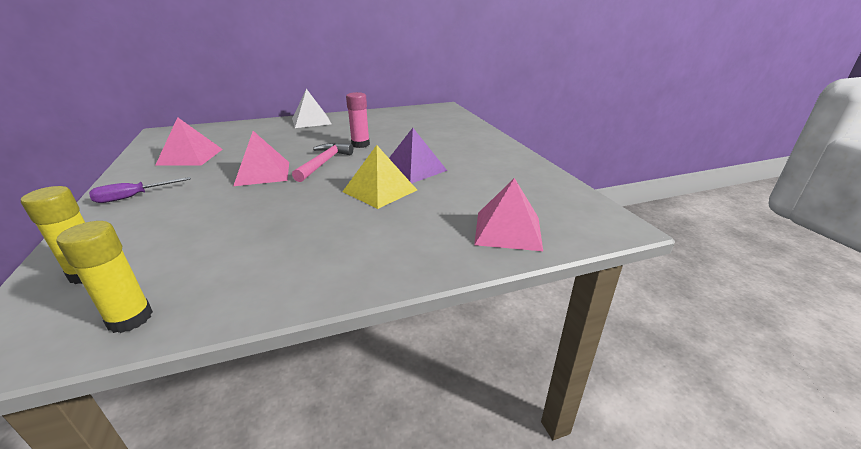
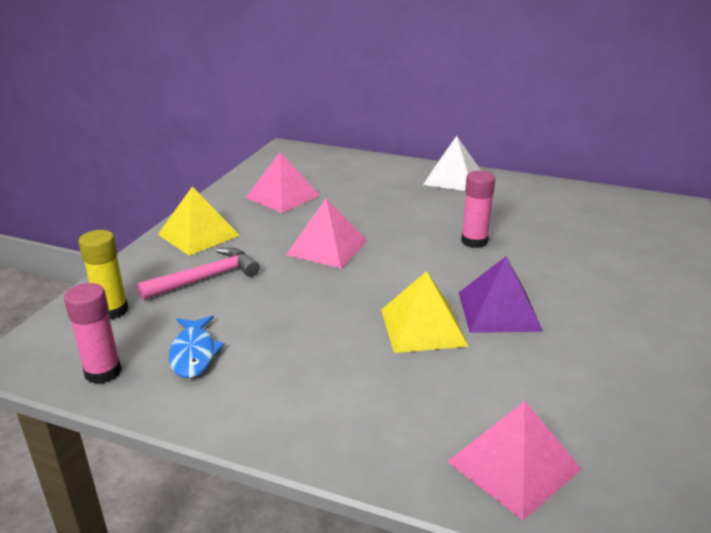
camera: 40 degrees right, 0 degrees up
yellow glue stick [56,221,153,333] -> pink glue stick [64,283,122,384]
purple screwdriver [89,177,191,203] -> yellow pyramid [158,187,240,256]
pink hammer [292,143,353,182] -> pink hammer moved to [137,247,260,300]
none -> blue fish [169,316,225,378]

